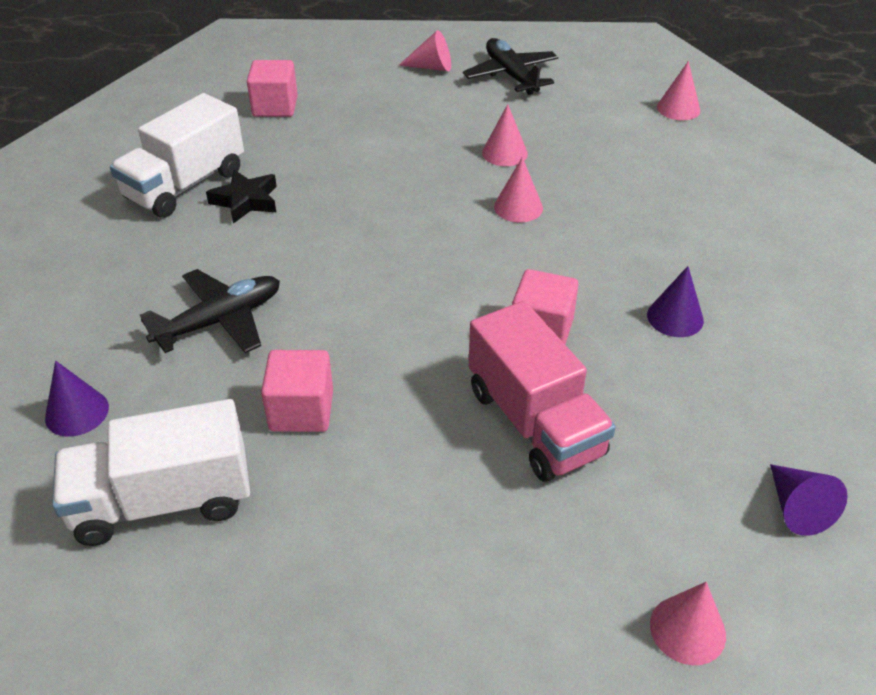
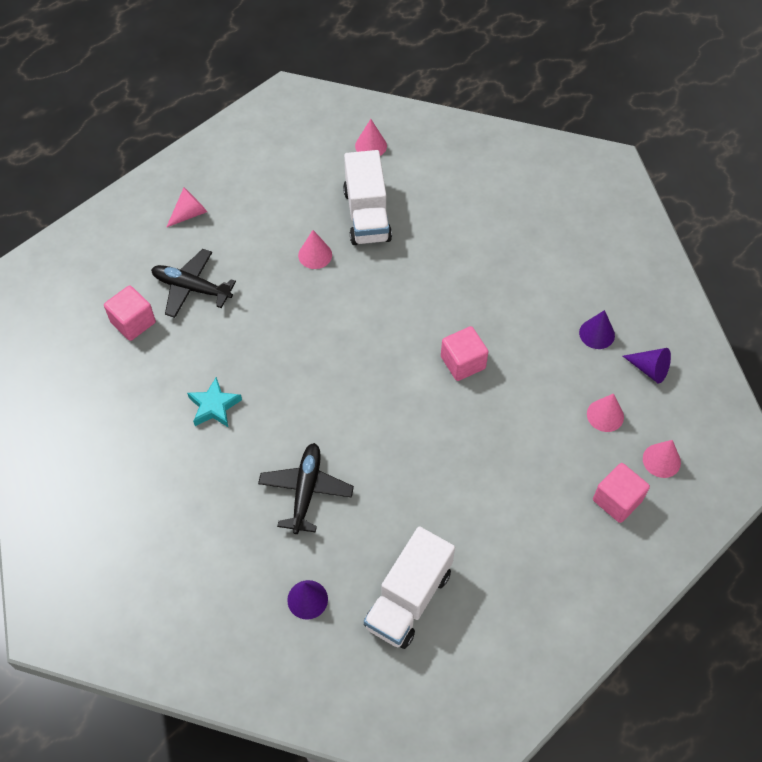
camera: 45 degrees left, 15 degrees up
white truck [110,93,244,218] -> white truck moved to [343,150,392,245]
black star [206,170,277,224] -> turquoise star [187,377,242,427]
pink cube [261,350,333,432] -> pink cube moved to [593,463,650,523]
black plane [463,38,558,95] -> black plane moved to [151,249,236,318]
pink truck [469,301,616,482] -> none
pink cone [494,157,543,223] -> pink cone moved to [587,393,624,432]
purple cone [647,266,704,337] -> purple cone moved to [579,310,615,349]

